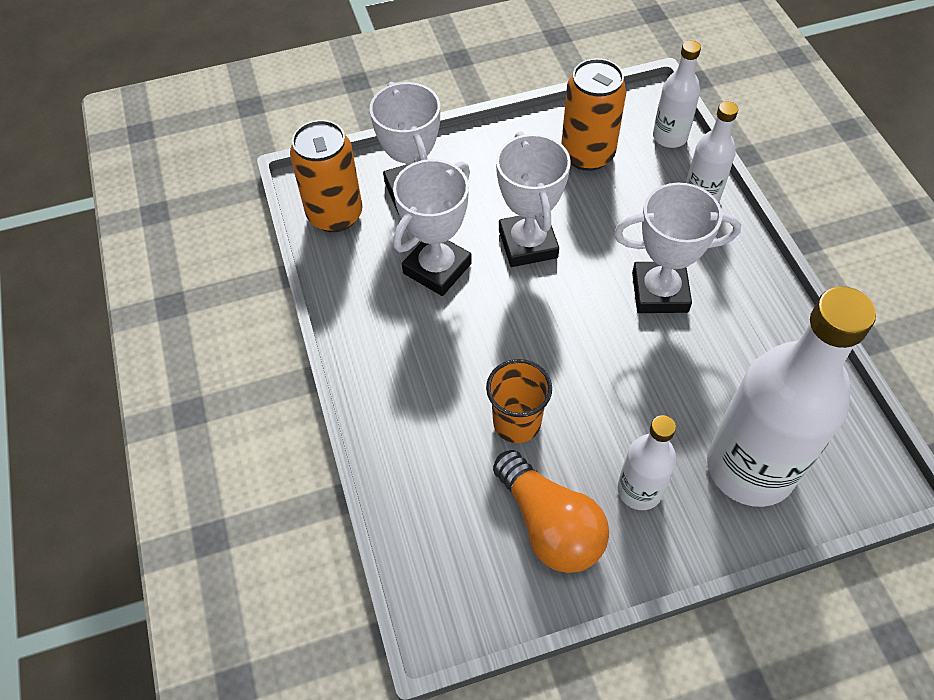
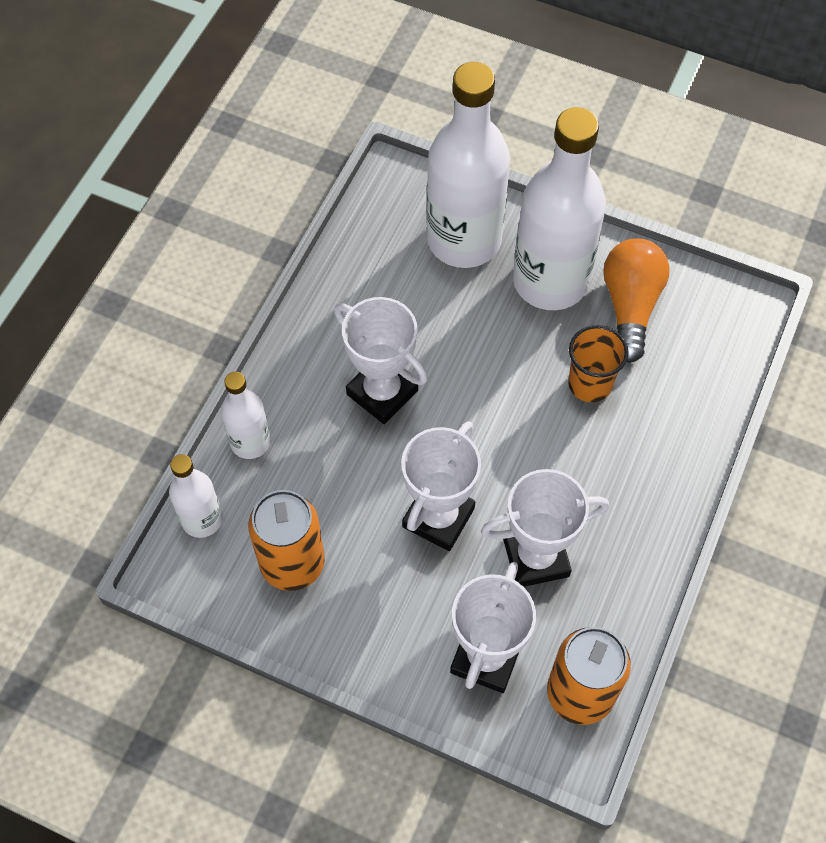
camera: 140 degrees left, 5 degrees up
white bottle [618,415,677,510] -> white bottle [513,107,606,310], size x1.99

